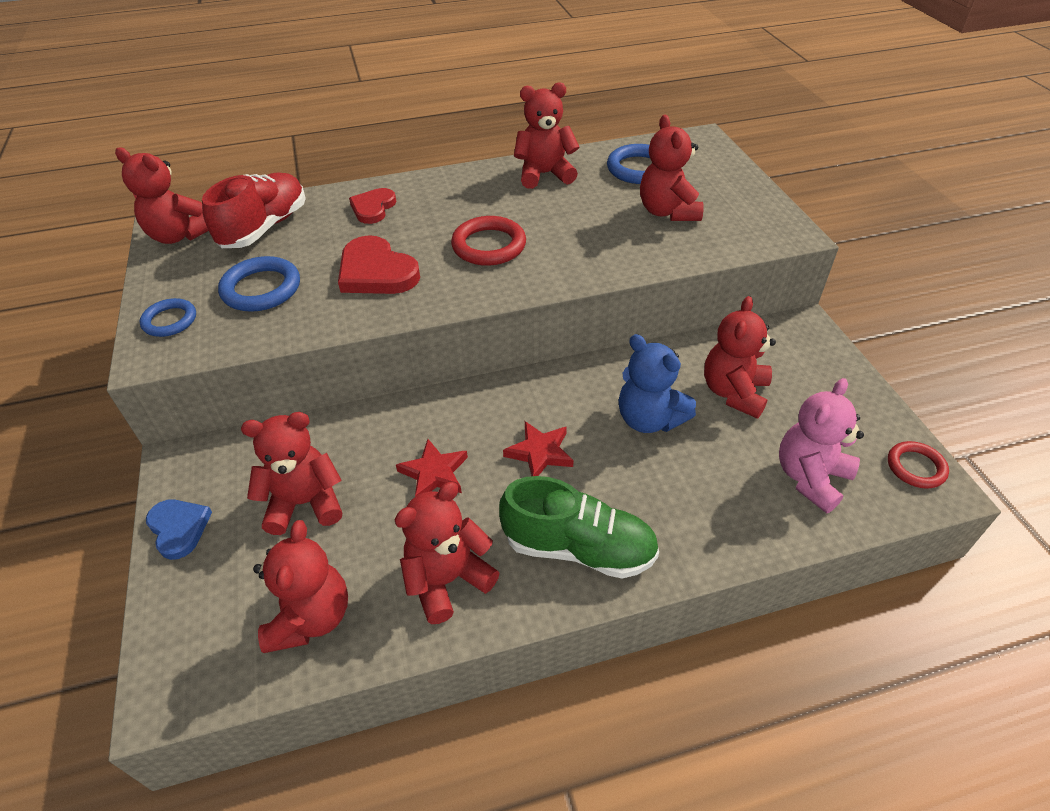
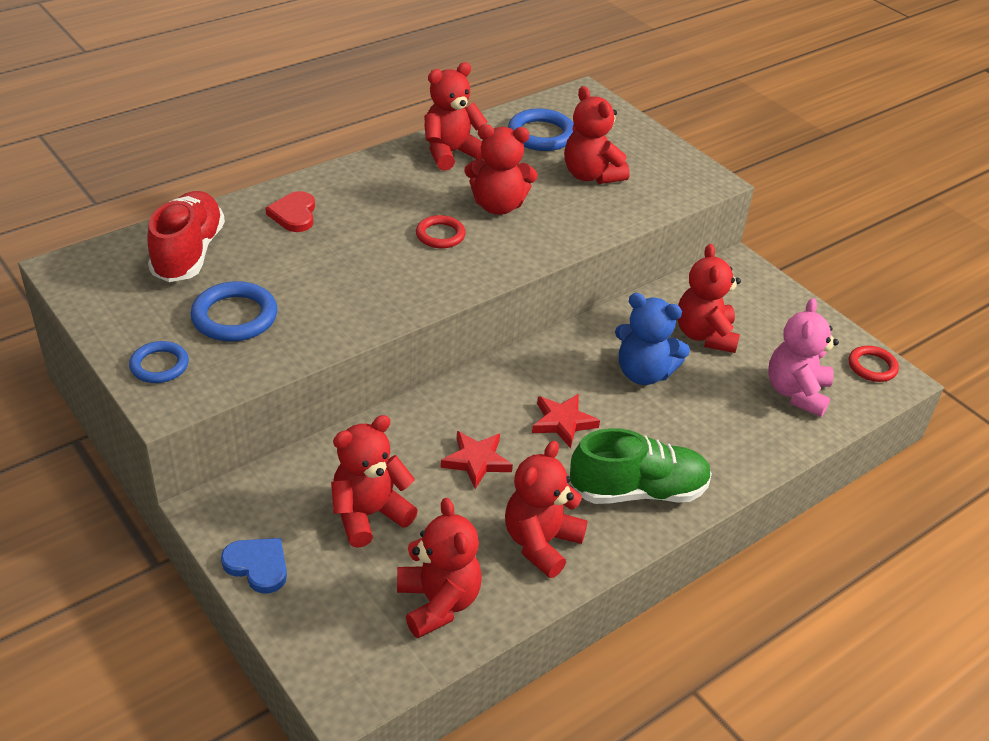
camera: 25 degrees left, 5 degrees down
red teddy bear [115,148,209,244] -> red teddy bear moved to [464,124,537,215]
red heart [338,235,420,294] -> none
red ring [451,216,526,266] -> red ring [416,215,466,248], size x0.65

